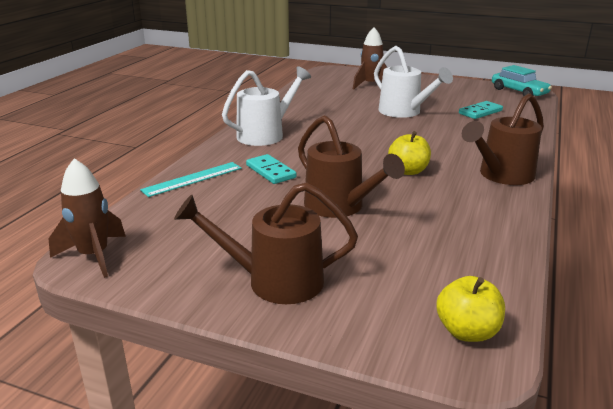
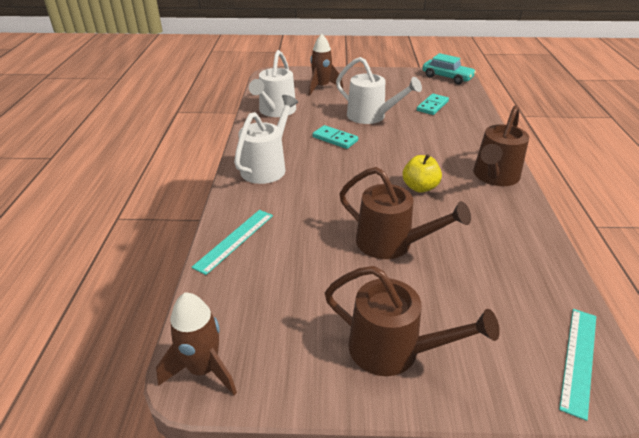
camera: 20 degrees left, 10 degrees up
brown watering can [174,182,358,304] -> brown watering can turned 135 degrees counterclockwise [325,266,500,376]
turquoise domino [246,154,296,184] -> turquoise domino moved to [313,125,358,149]
yellow apple [437,276,505,342] -> turquoise ruler [559,309,596,421]
none -> white watering can [249,50,296,117]

